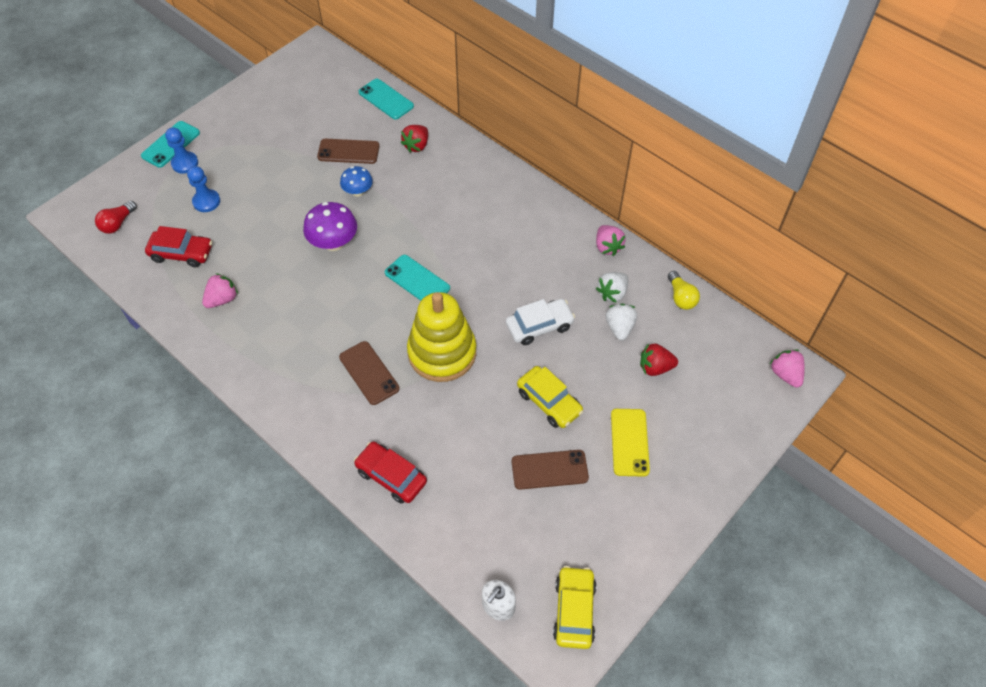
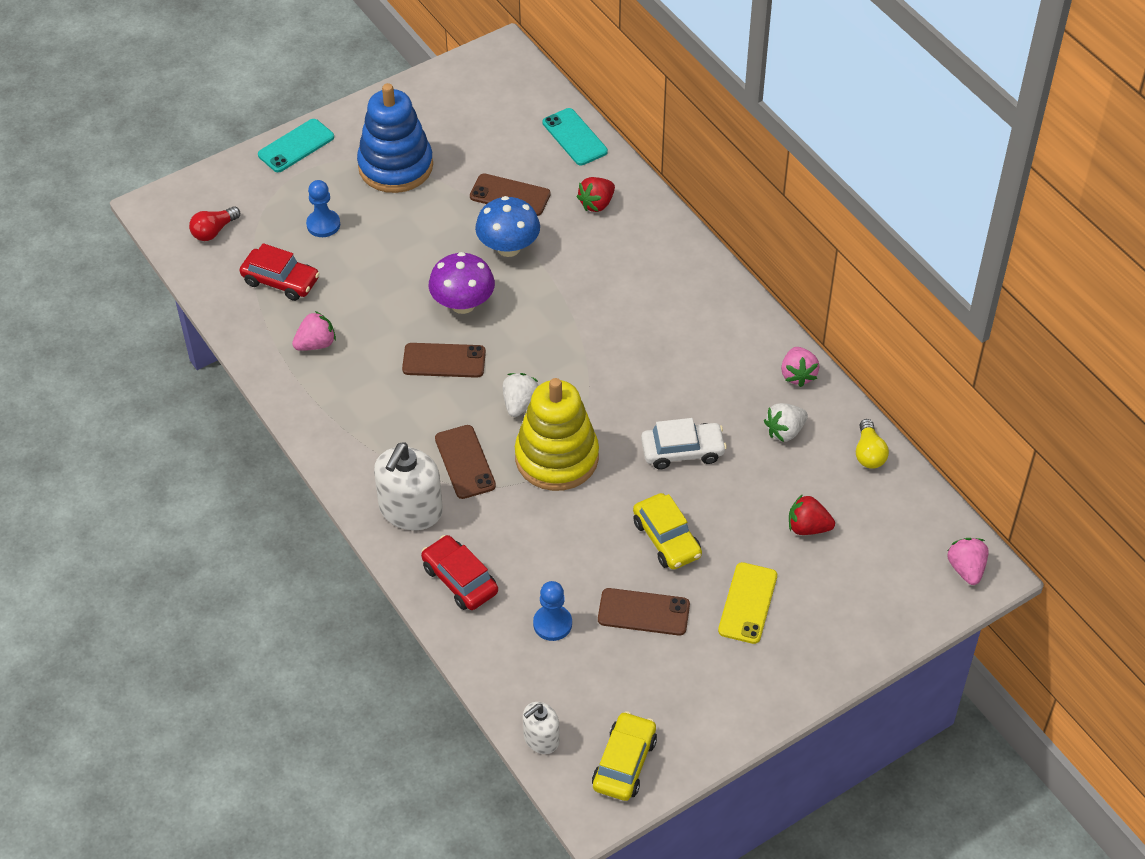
camera: 15 degrees right, 5 degrees down
blue pawn [165,127,198,174] -> blue pawn moved to [533,581,572,641]
blue mushroom [340,166,373,197] -> blue mushroom [475,196,540,257], size x1.58
turquoise phone [385,255,450,301] -> none
white strawberry [606,304,637,341] -> white strawberry moved to [502,373,539,417]
none -> blue stacking toy [357,83,433,193]
none -> white soap dispenser [374,442,443,530]
none -> brown phone [402,343,486,378]

